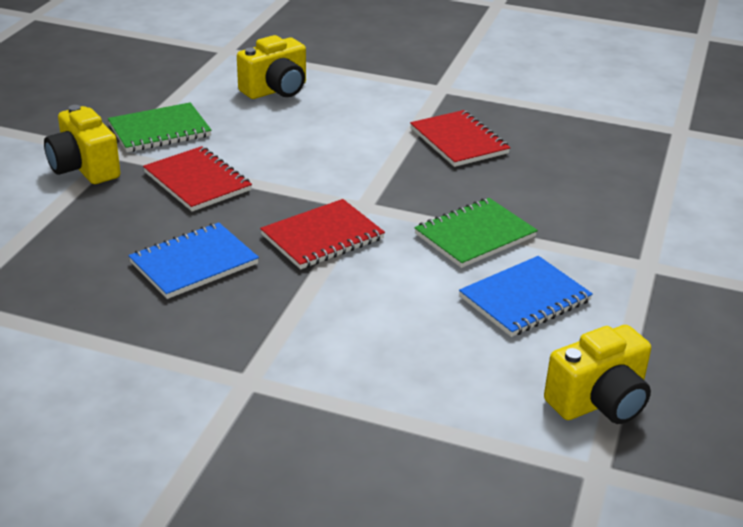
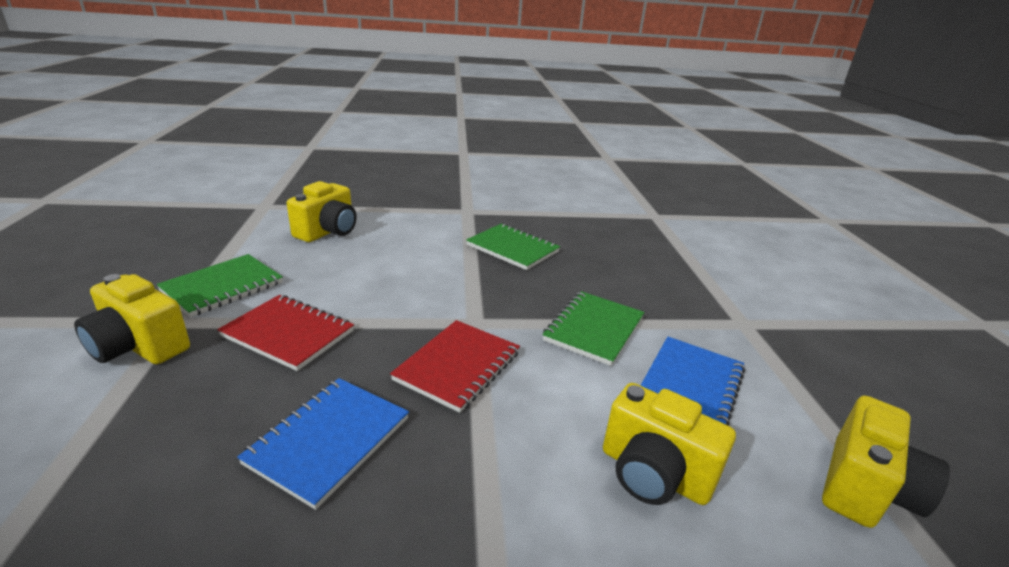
camera: 25 degrees left, 5 degrees down
red notebook [410,110,510,167] -> green notebook [466,224,560,270]
none -> yellow camera [603,383,736,505]

